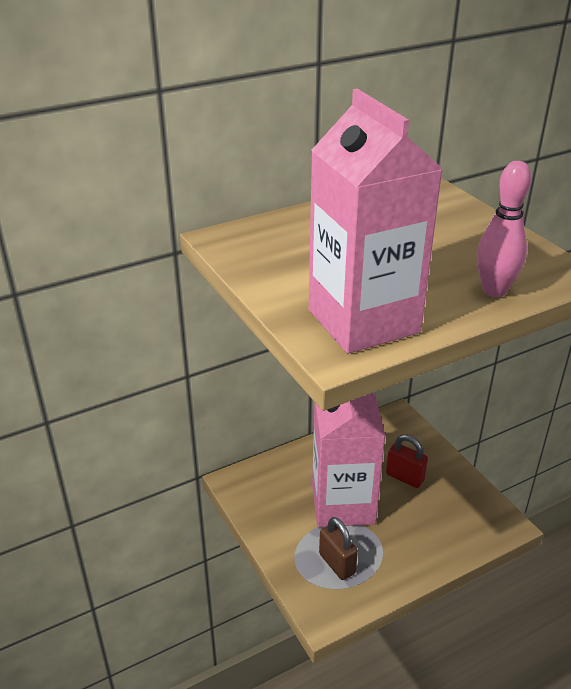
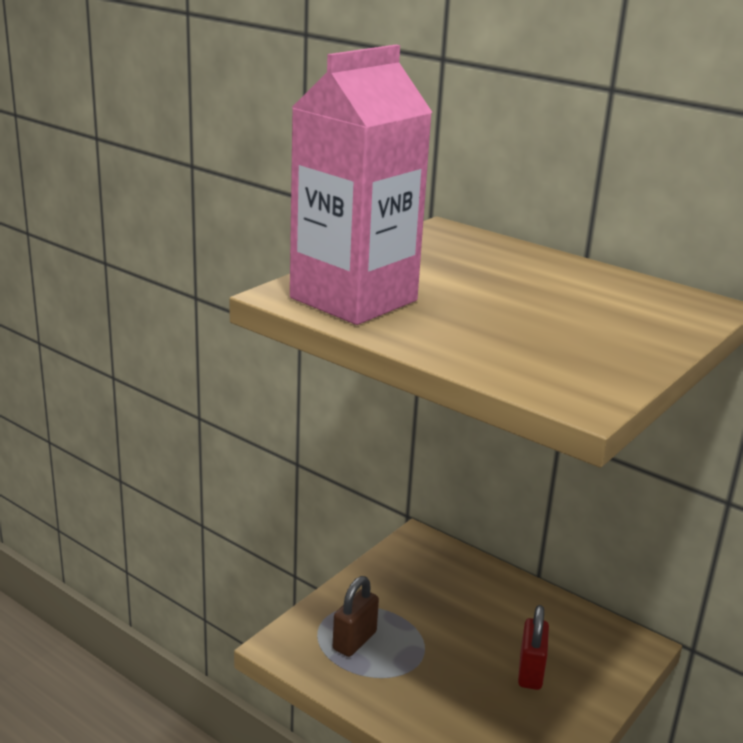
camera: 65 degrees right, 10 degrees down
pink carton [312,393,385,527] -> none
pink bowling pin [477,161,531,297] -> none

